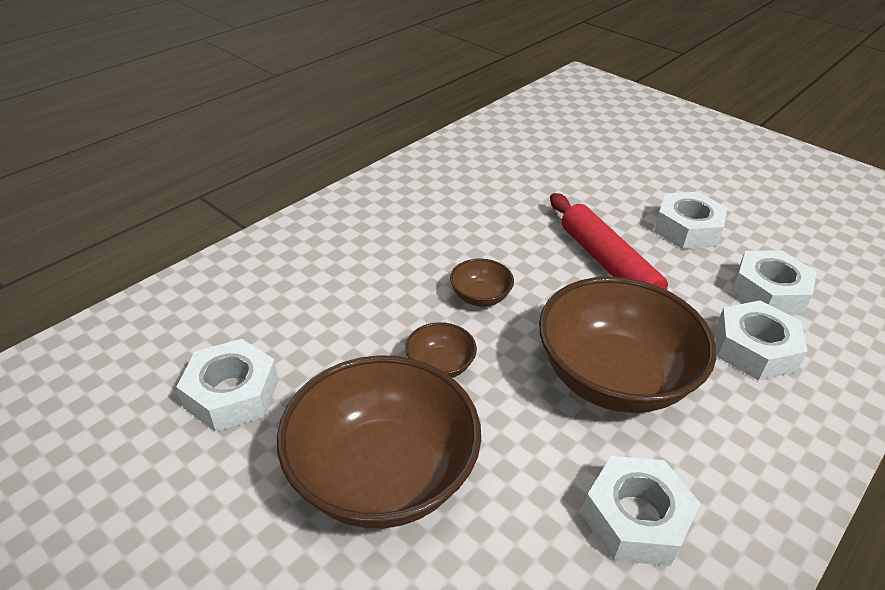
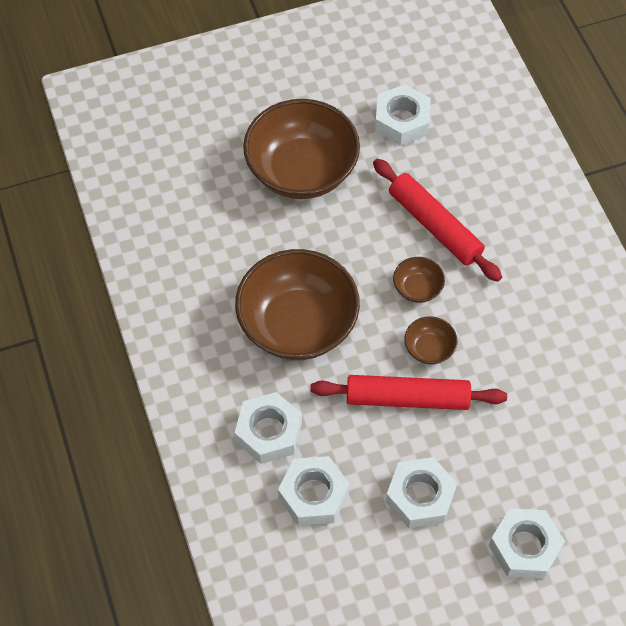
camera: 120 degrees right, 20 degrees up
brown bowl [405,322,477,378] -> brown bowl moved to [404,316,458,365]
white nut [582,456,701,566] -> white nut moved to [489,508,565,579]
none -> red rolling pin [373,159,502,282]

